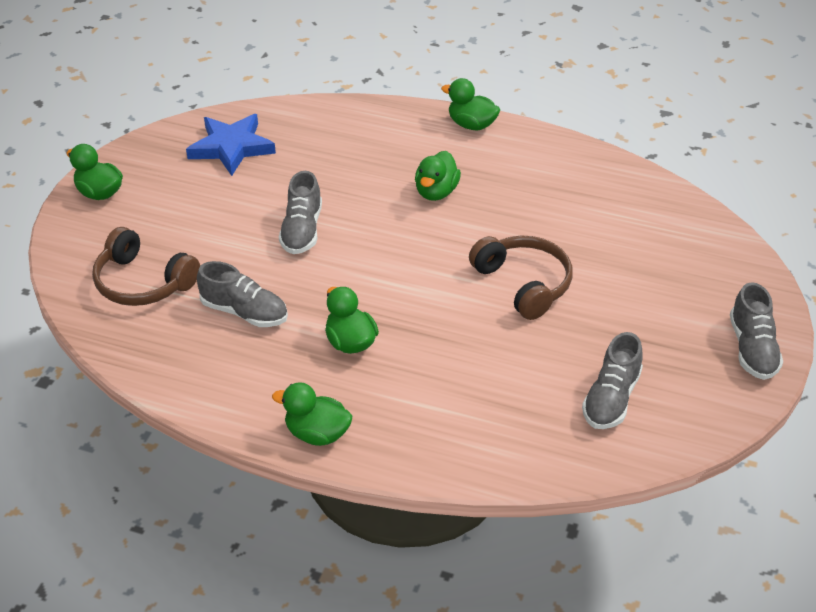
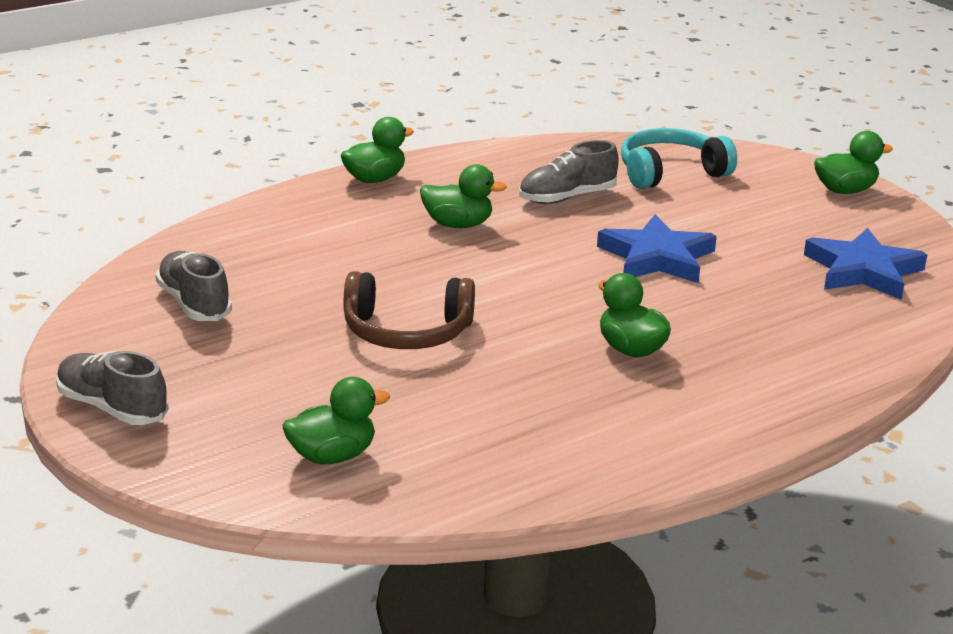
camera: 125 degrees right, 15 degrees down
brown headphones [92,227,200,306] -> turquoise headphones [621,128,737,189]
grey shoe [279,171,322,254] -> blue star [597,214,717,283]
green duck [441,78,500,130] -> green duck moved to [282,377,390,464]

